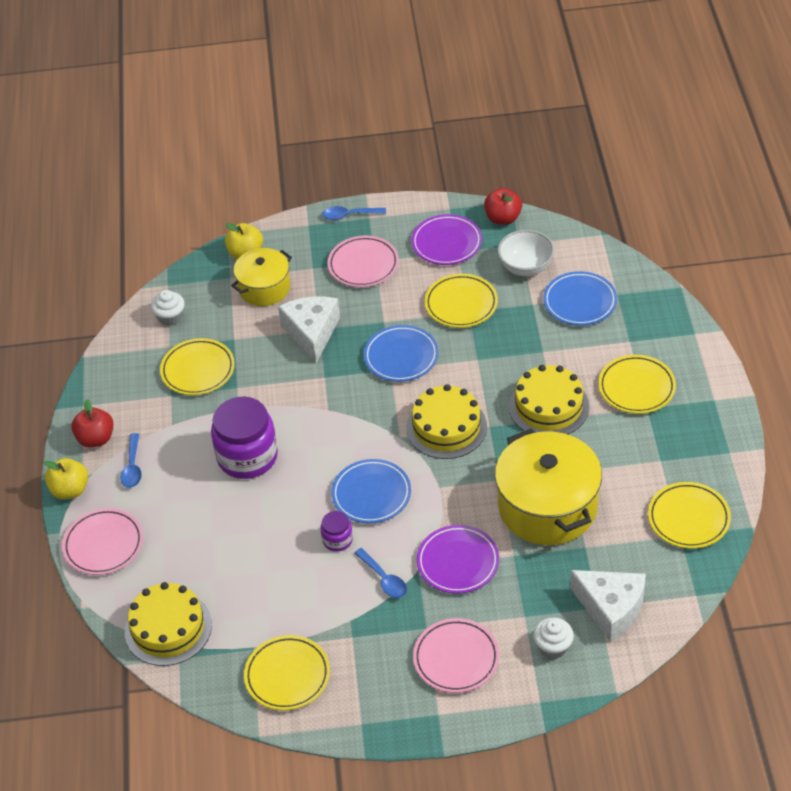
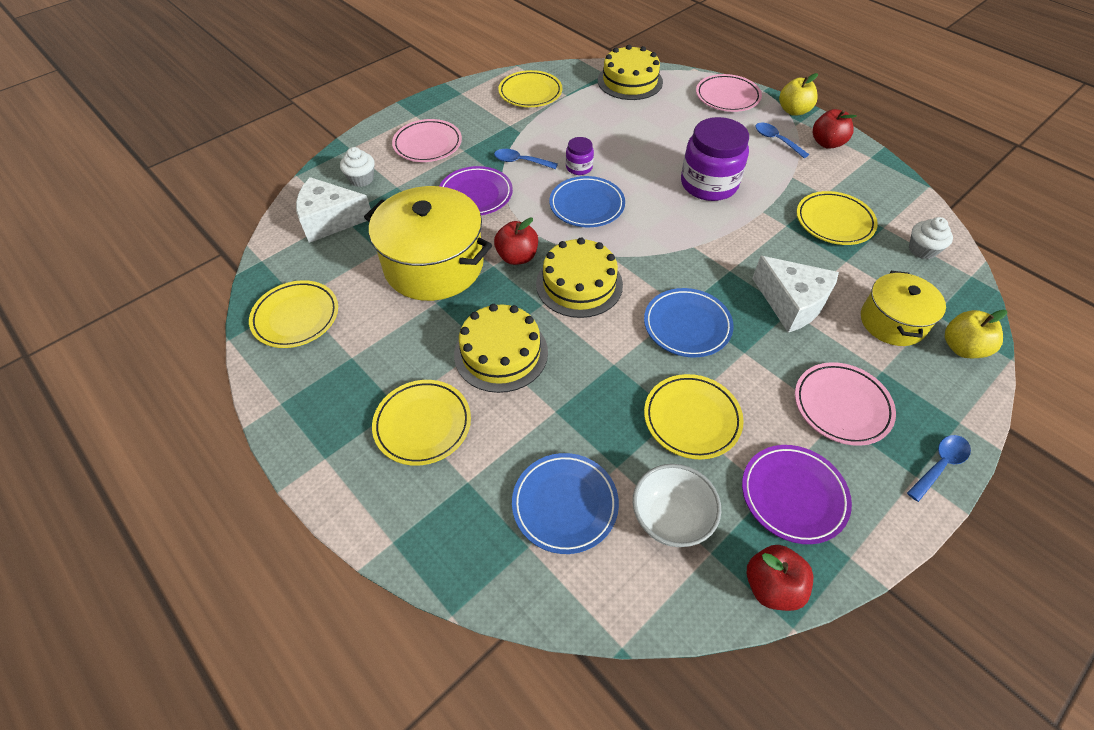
camera: 140 degrees right, 5 degrees up
none -> red apple [494,217,538,265]

